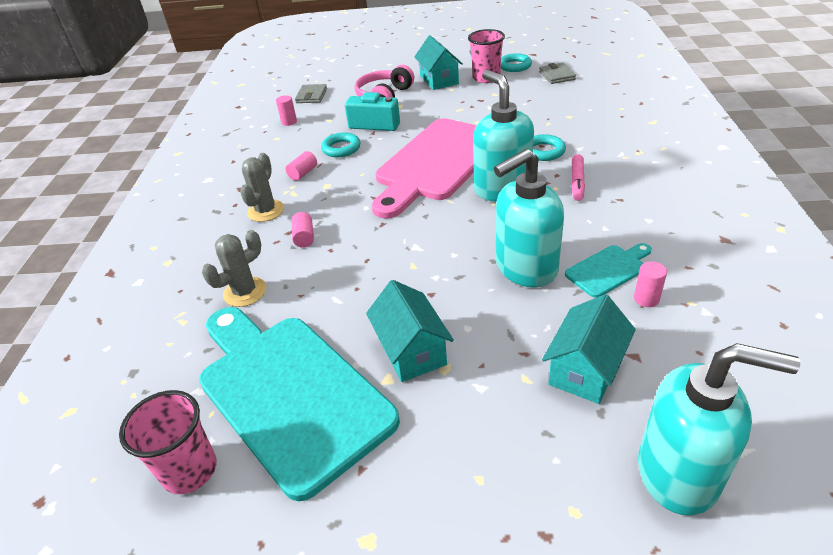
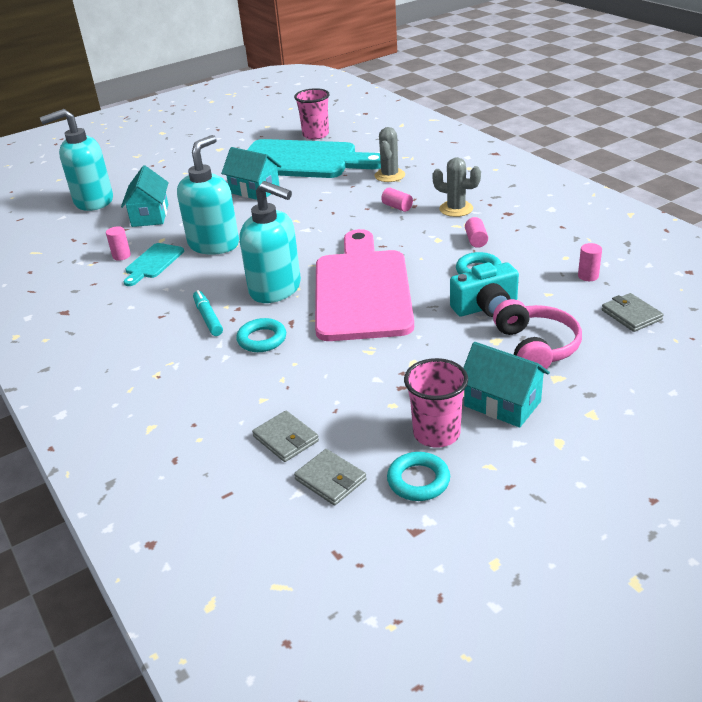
camera: 145 degrees right, 5 degrees down
grey cactus [240,153,284,222] -> grey cactus turned 45 degrees counterclockwise [432,157,481,217]
pink marker [571,154,585,201] -> turquoise marker [193,290,223,336]
none -> grey wallet [252,411,319,462]

